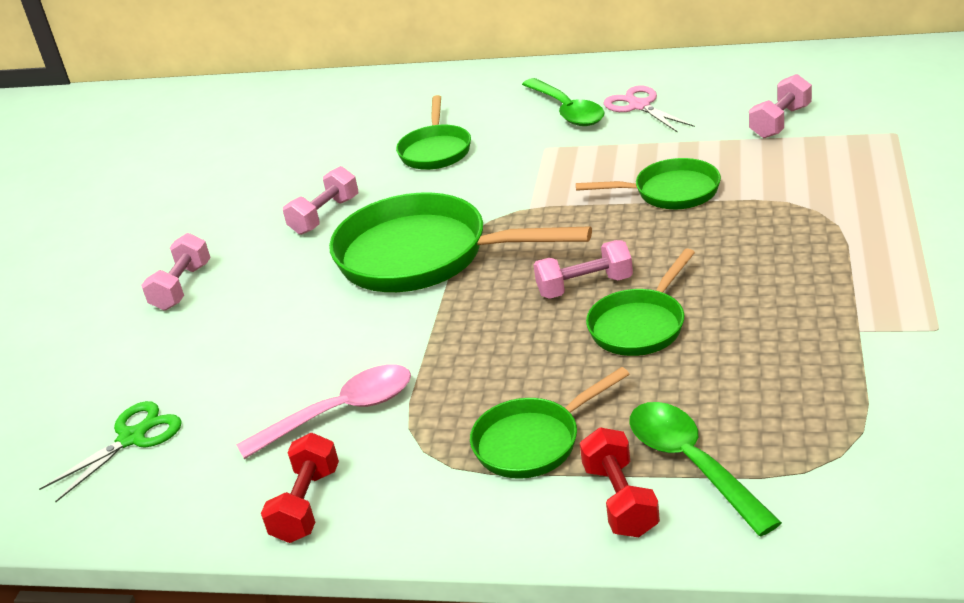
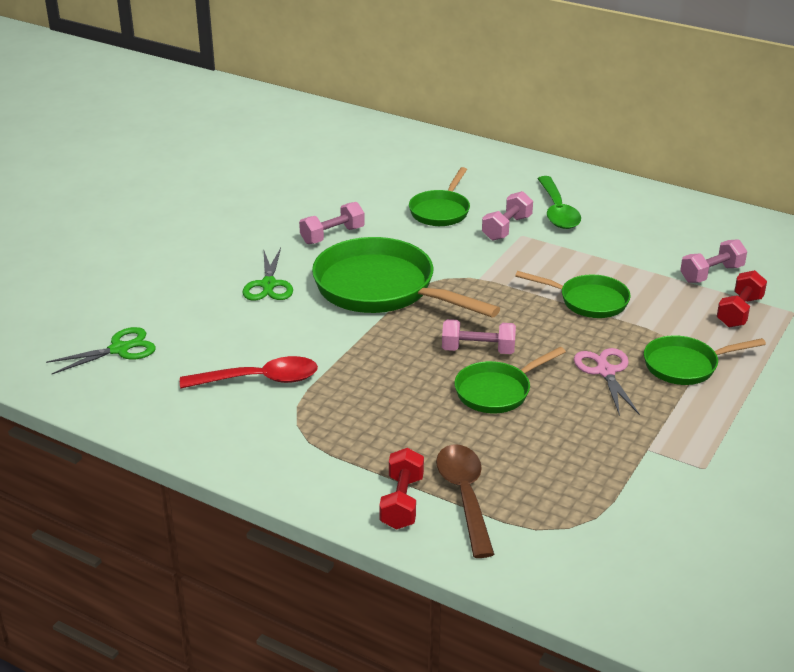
camera: 15 degrees right, 0 degrees up
pink dumbbell [141,233,211,311] -> pink dumbbell moved to [482,191,533,241]
pink spoon [236,364,411,459] -> red spoon [180,356,318,389]
red dumbbell [261,433,339,543] -> red dumbbell moved to [717,270,767,328]
green pan [470,367,629,479] -> green pan moved to [644,335,766,385]
pink scissors [603,86,695,133] -> pink scissors moved to [574,348,640,416]
green spoon [630,402,782,536] -> brown spoon [436,444,495,558]
none -> green scissors [243,248,293,301]

